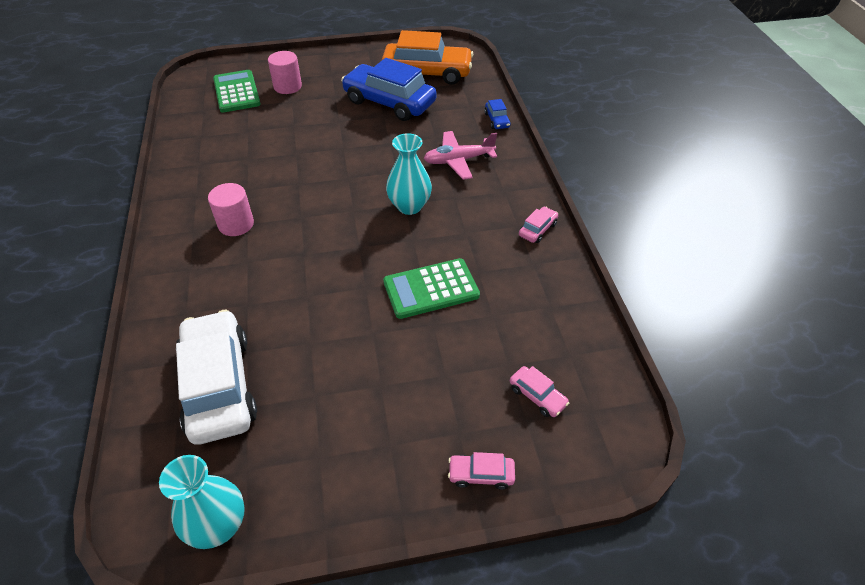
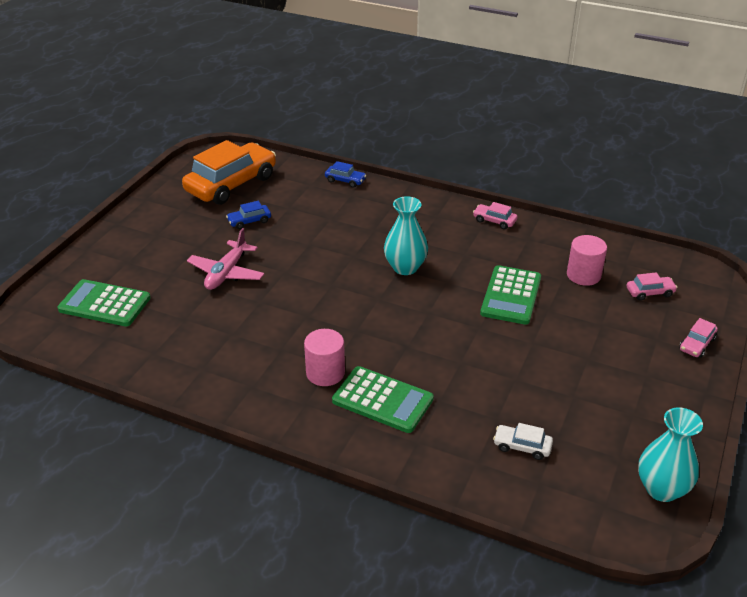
camera: 55 degrees left, 10 degrees down
white car [176,309,257,445] -> white car [493,423,553,460], size x0.42
pink cylinder [268,51,302,94] -> pink cylinder moved to [567,235,607,286]
blue car [341,58,437,121] -> blue car [226,201,271,229], size x0.42
pink plane [424,131,497,180] -> pink plane moved to [187,228,264,290]
pink car [519,207,558,243] -> pink car turned 45 degrees counterclockwise [473,202,518,229]
none -> green calculator [332,366,434,433]

